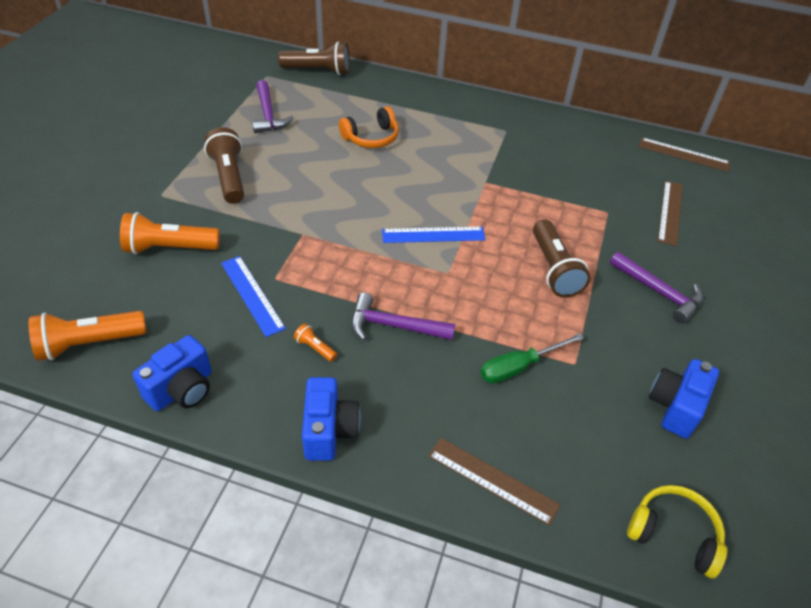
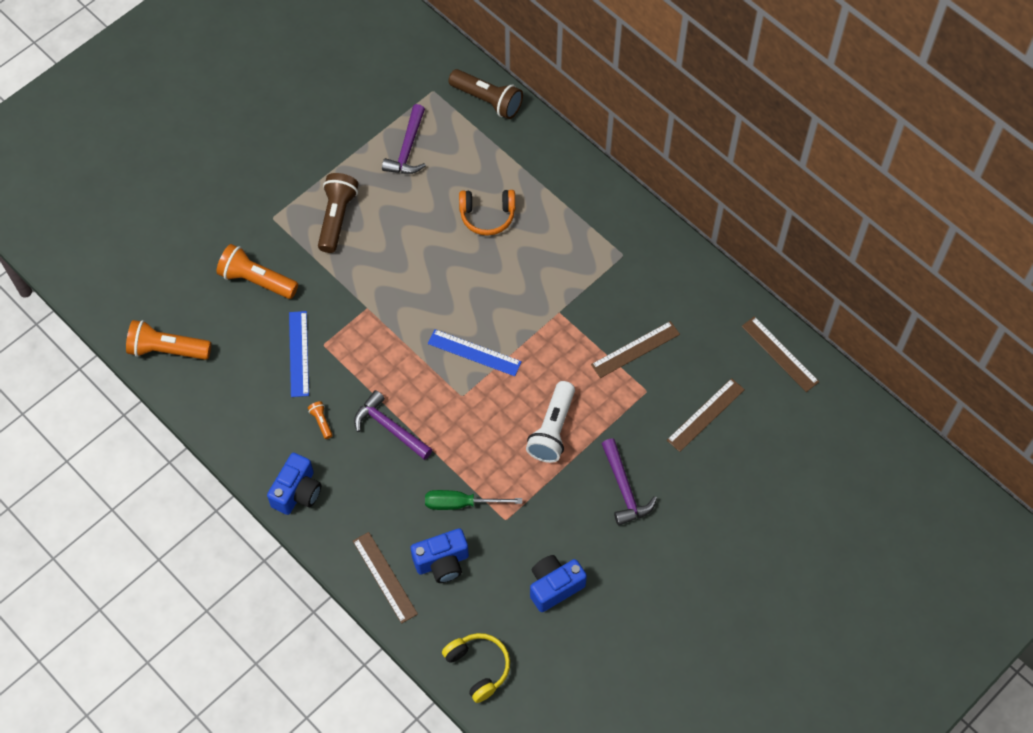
camera: 30 degrees right, 15 degrees up
blue camera [132,335,212,411] -> blue camera moved to [411,528,469,583]
brown flashlight [533,219,591,298] -> white flashlight [526,381,575,463]
none -> brown ruler [591,321,680,378]

